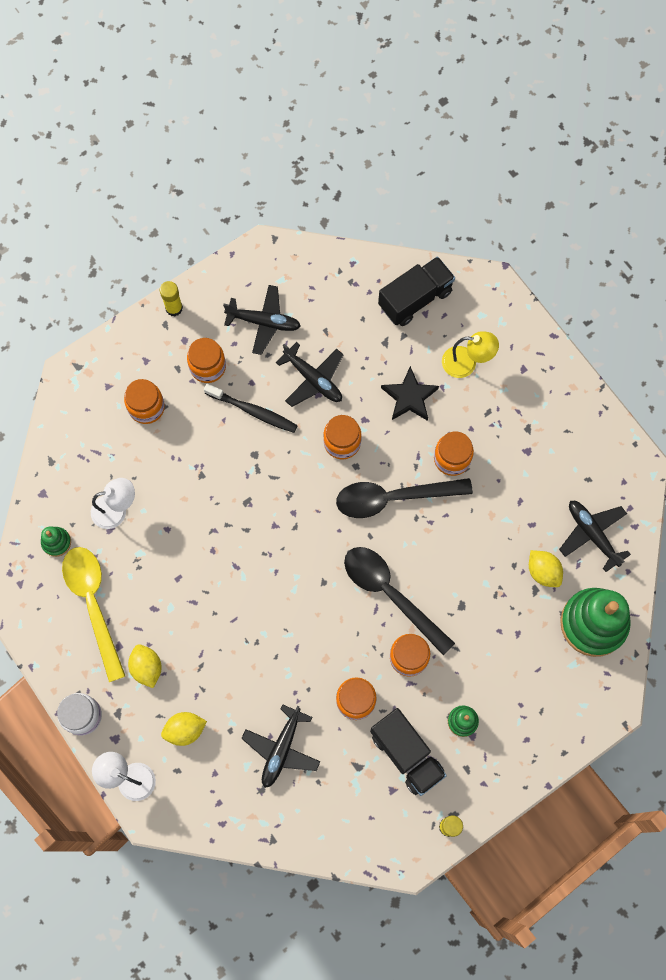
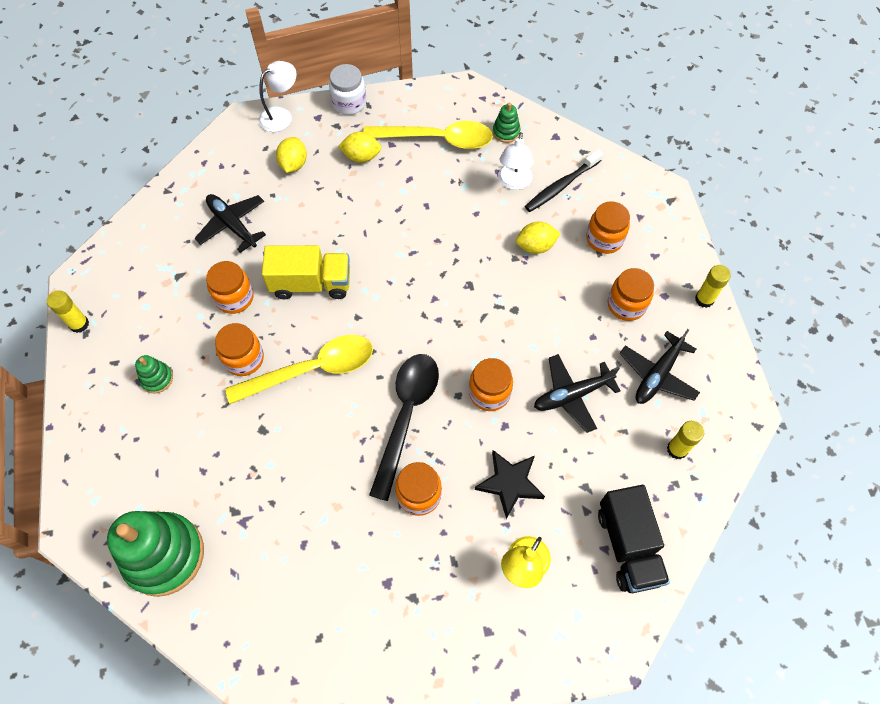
camera: 115 degrees right, 10 degrees down
black toothbrush [204,383,298,433] -> black toothbrush moved to [525,149,603,212]
black spoon [344,547,455,656] -> yellow spoon [225,335,373,404]
black truck [370,708,447,796] -> none
yellow lemon [529,550,563,587] -> yellow lemon moved to [516,222,561,254]
black plane [559,501,631,572] -> none
none -> yellow truck [262,245,350,299]
none -> yellow glue stick [667,421,704,459]

